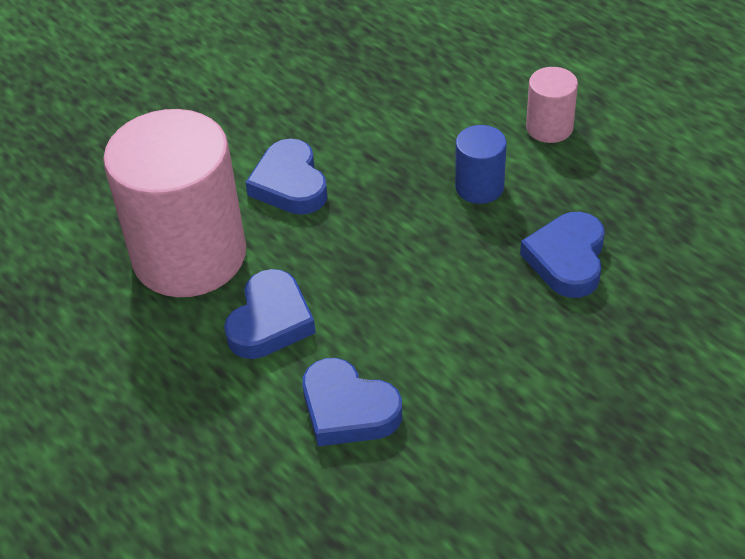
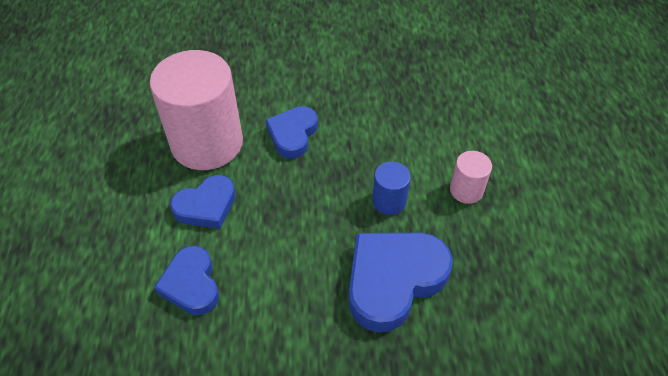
camera: 35 degrees right, 5 degrees up
blue heart [520,212,605,298] -> blue heart [349,233,453,333], size x1.63

